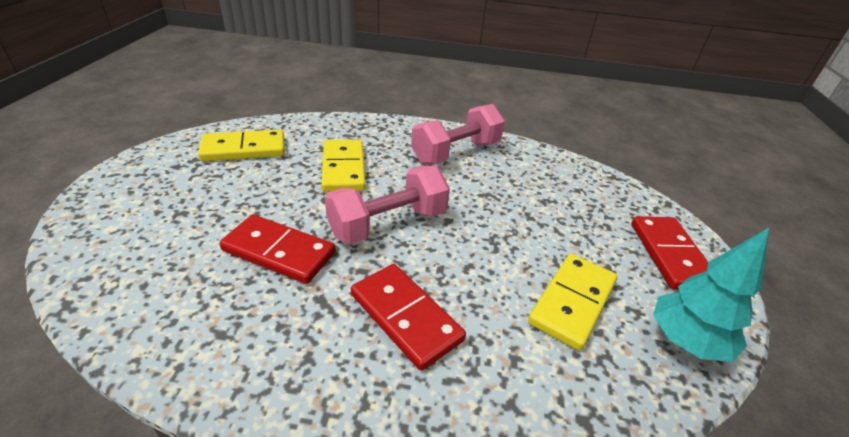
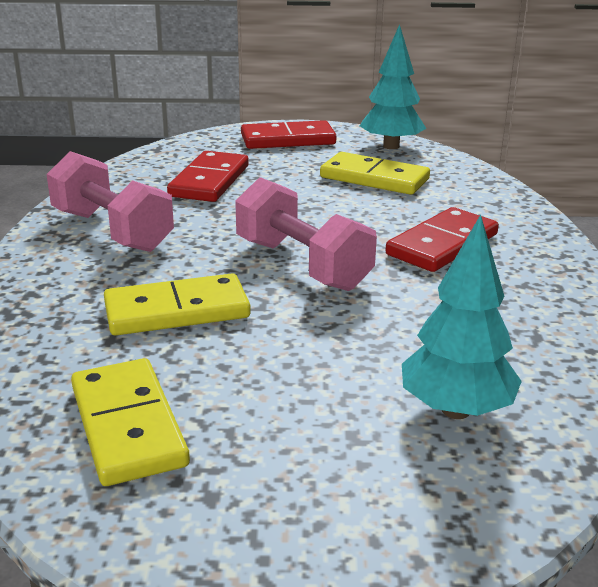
camera: 95 degrees left, 10 degrees down
red domino [219,214,336,284] -> red domino moved to [167,151,249,202]
none -> turquoise tree [402,215,522,419]

